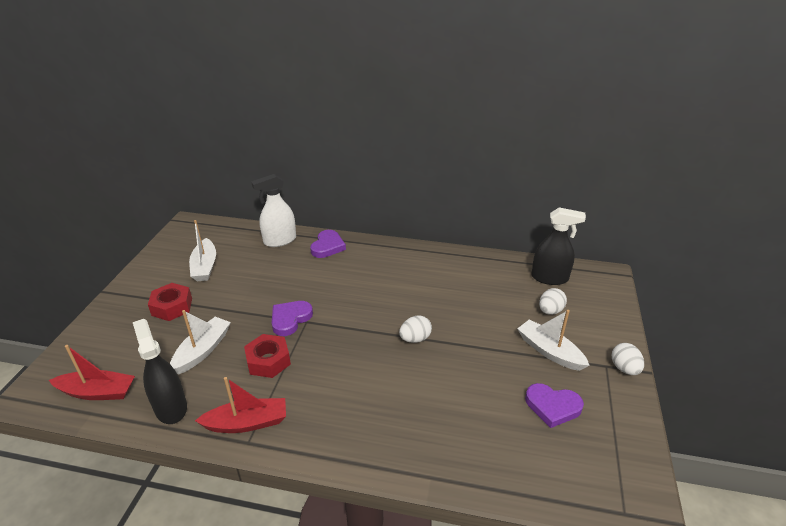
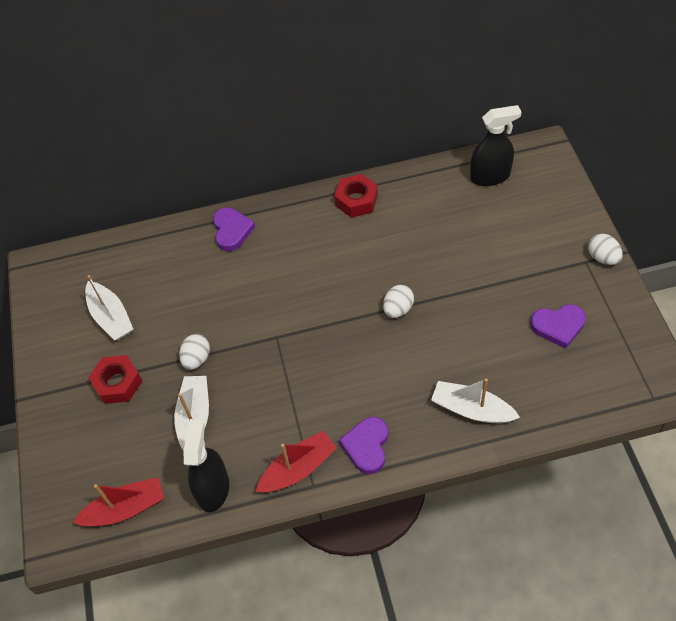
camera: 20 degrees left, 20 degrees up
black spray bottle [133,319,187,424] -> black spray bottle turned 60 degrees clockwise [183,419,229,512]
red nut [244,334,291,378] -> red nut moved to [334,174,378,218]
white spray bottle [251,174,296,247] -> none
purple heart [272,301,313,336] -> purple heart moved to [339,417,388,474]
white boat [517,310,590,371] -> white boat moved to [431,378,520,423]
white egg [539,288,567,315] -> white egg moved to [179,334,210,370]

